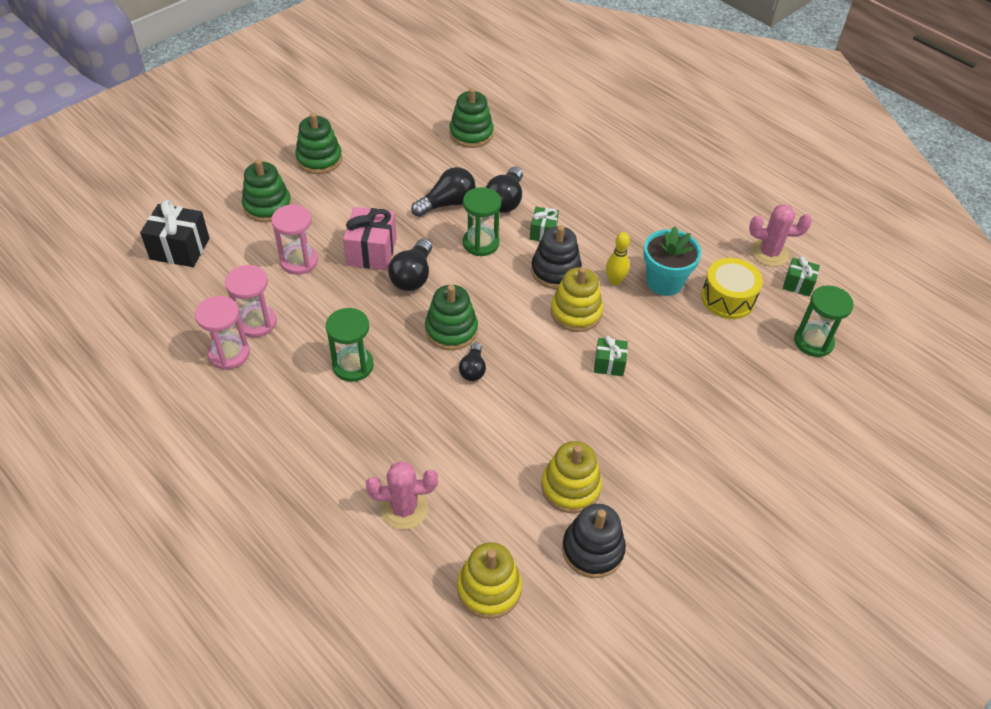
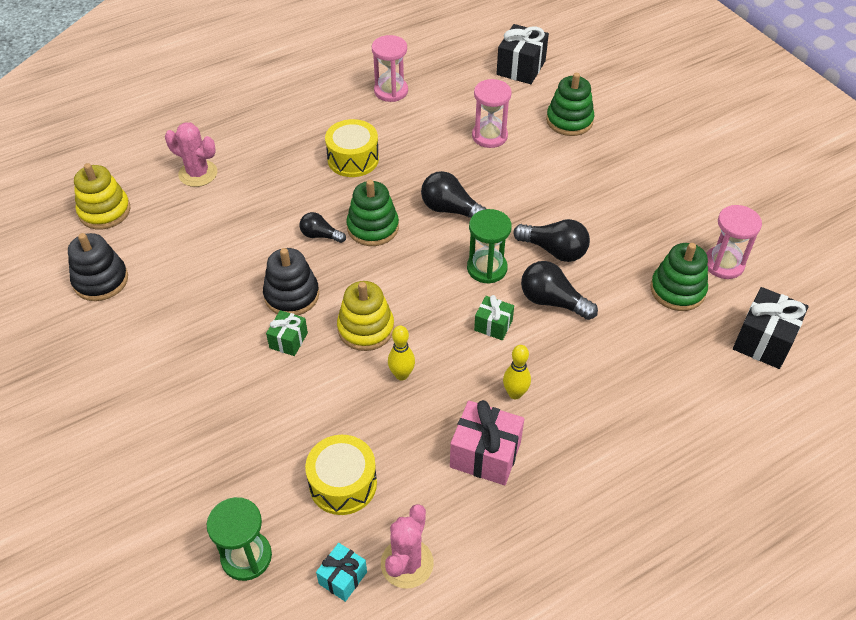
camera: 105 degrees right, 0 degrees up
pink hourglass [225,265,277,337] -> pink hourglass moved to [706,205,762,279]
green stacking toy [295,113,342,174] -> none
green hourglass [326,308,374,382] -> yellow drum [325,119,379,177]
pink gift [343,207,397,270] -> pink gift moved to [450,400,524,485]
pink cactus [366,461,438,530] -> pink cactus turned 75 degrees counterclockwise [165,122,217,187]
black light bulb [411,167,476,217] -> black light bulb turned 45 degrees counterclockwise [513,219,590,262]
black stacking toy [531,225,582,289] -> black stacking toy moved to [263,248,319,315]
yellow stacking toy [541,441,602,513] -> none
turquoise flower pot [643,226,701,296] -> none
green gift [783,256,820,296] -> turquoise gift [316,543,367,602]
none -> yellow bowling pin [503,345,531,399]
none -> black gift [733,287,809,369]

